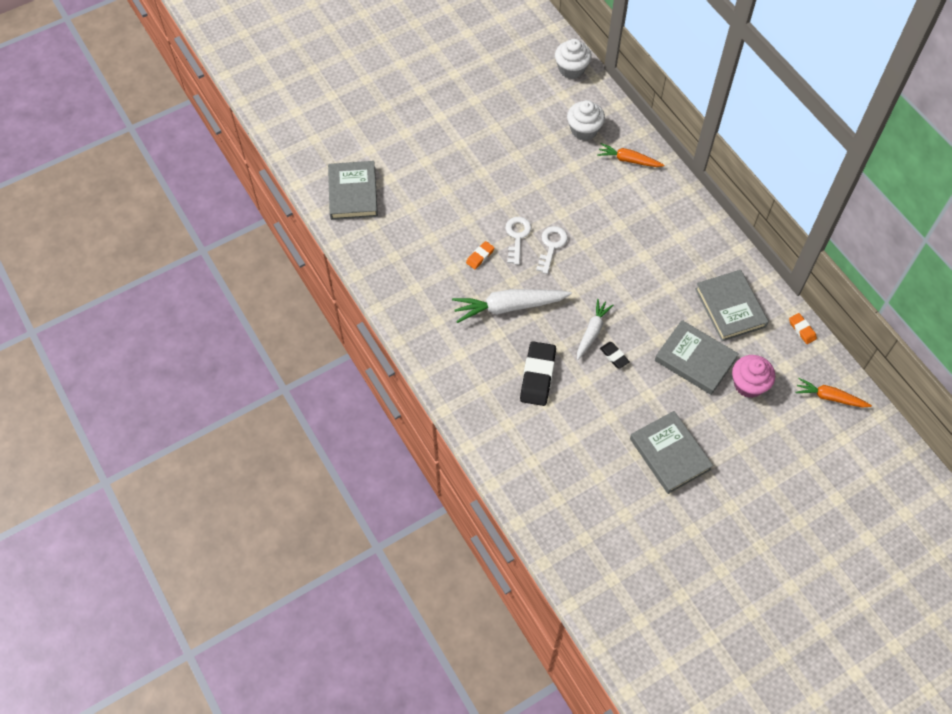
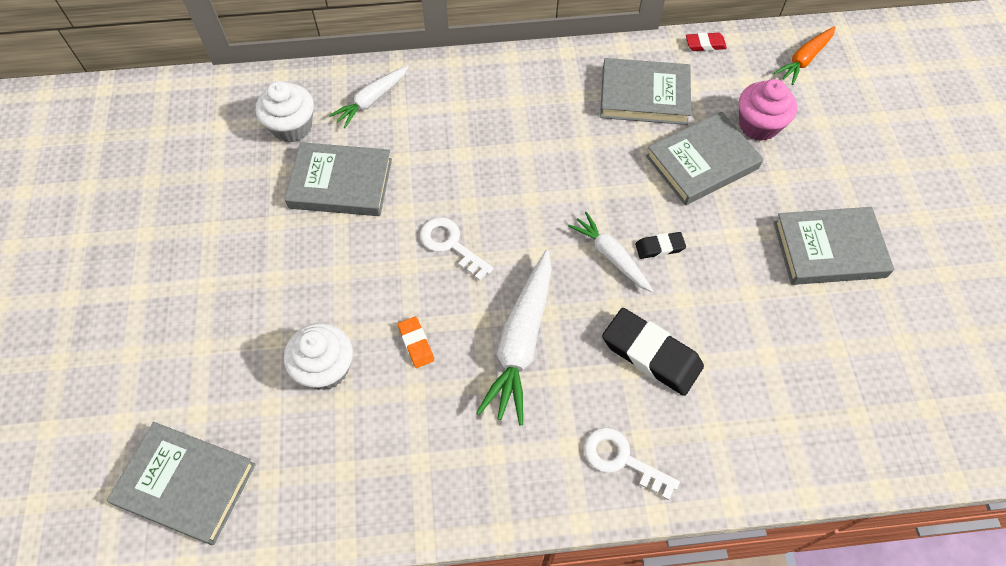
camera: 65 degrees left, 0 degrees up
white key [506,217,531,265] -> white key moved to [584,427,680,500]
white cupcake [555,39,592,79] -> white cupcake moved to [284,323,353,390]
orange carrot [597,143,664,167] -> white carrot [329,66,408,128]
orange eraser [789,313,817,344] -> red eraser [686,32,727,51]
none -> grey book [285,142,392,216]

